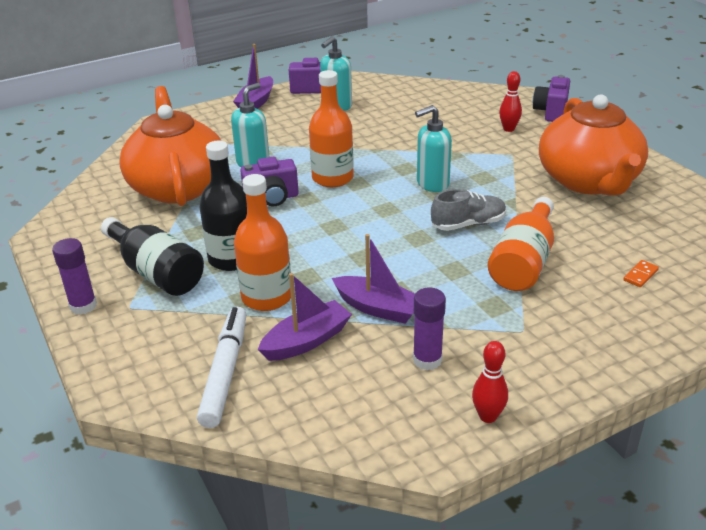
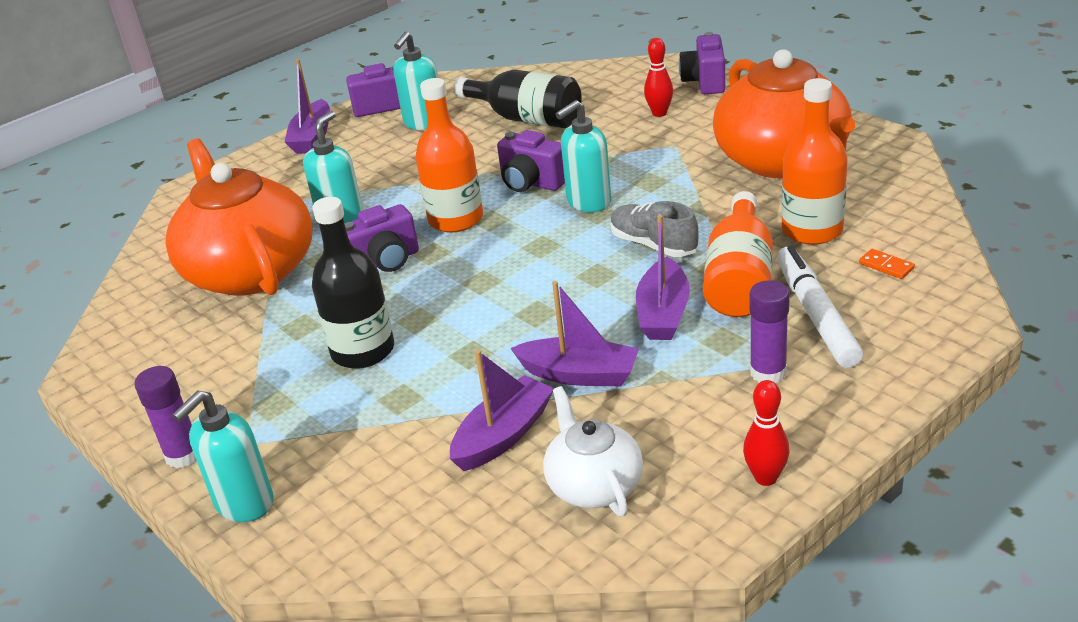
camera: 10 degrees left, 0 degrees up
black bottle [101,217,204,296] -> black bottle moved to [453,70,582,128]
white marker [197,307,247,428] -> white marker moved to [777,246,863,368]
orange bottle [234,174,291,311] -> orange bottle moved to [781,78,848,245]
purple glue stick [413,288,446,370] -> purple glue stick moved to [749,280,790,383]
grey shoe [431,189,506,231] -> grey shoe turned 105 degrees counterclockwise [611,201,699,257]
orange domino [623,260,659,287] -> orange domino turned 75 degrees counterclockwise [859,249,915,279]
none -> turquoise soap dispenser [172,390,274,522]
none -> purple camera [497,130,565,192]
none -> white teapot [543,386,643,517]
none -> purple boat [636,215,690,340]

